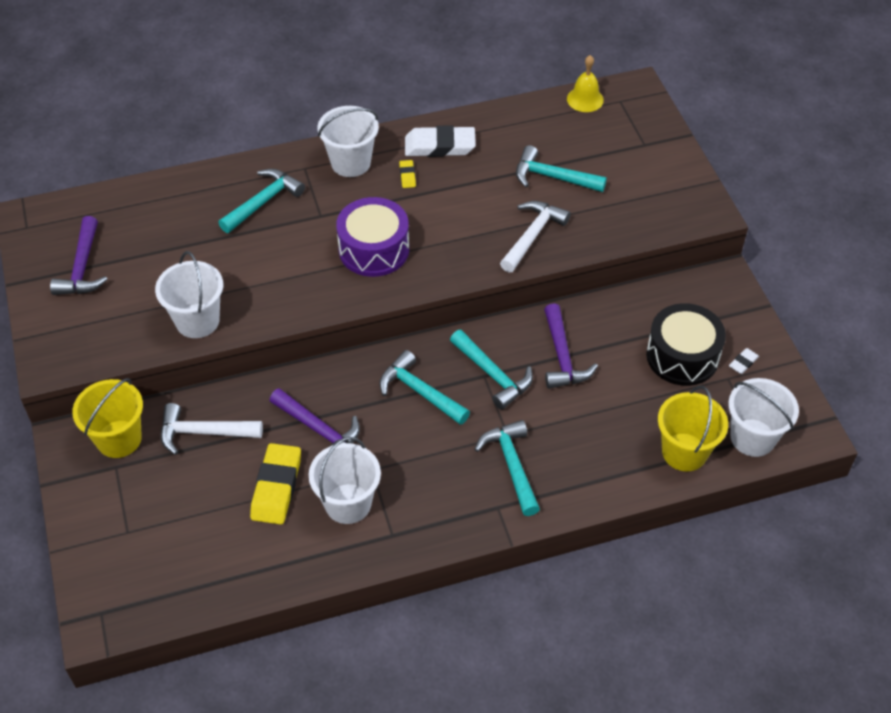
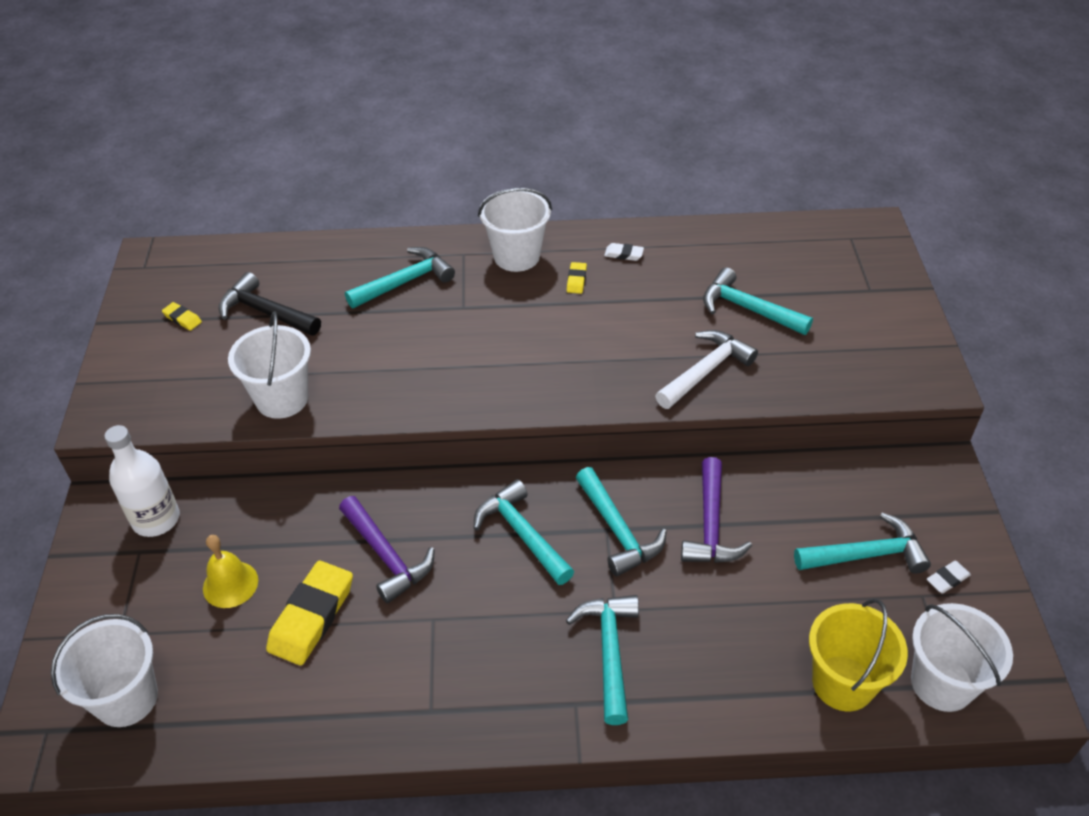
camera: 15 degrees right, 5 degrees down
purple hammer [50,216,108,295] -> yellow eraser [162,302,202,331]
yellow bucket [72,378,143,458] -> white bottle [105,425,180,537]
white hammer [161,403,263,455] -> none
white bucket [309,437,381,524] -> white bucket moved to [51,614,158,727]
purple drum [336,197,409,277] -> none
white eraser [405,125,476,157] -> white eraser [604,243,644,261], size x0.46
yellow bell [567,55,604,112] -> yellow bell moved to [203,535,258,608]
black drum [646,303,726,386] -> turquoise hammer [794,513,931,574]
none -> black hammer [219,272,321,336]

